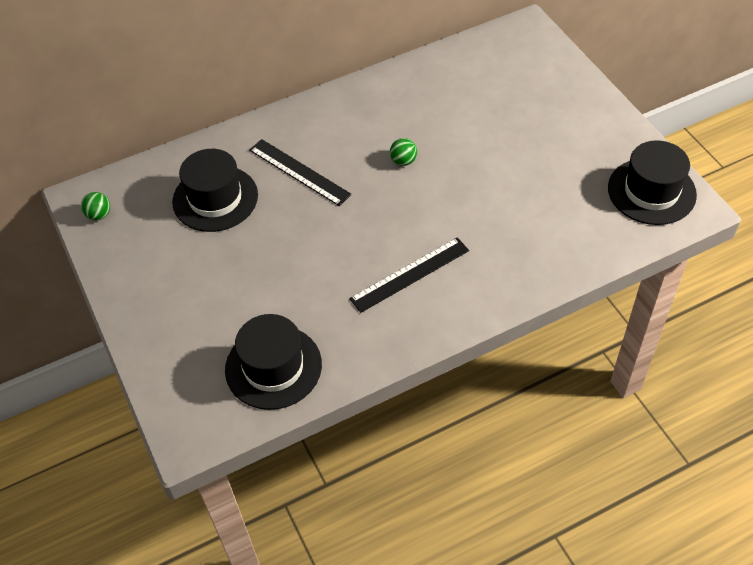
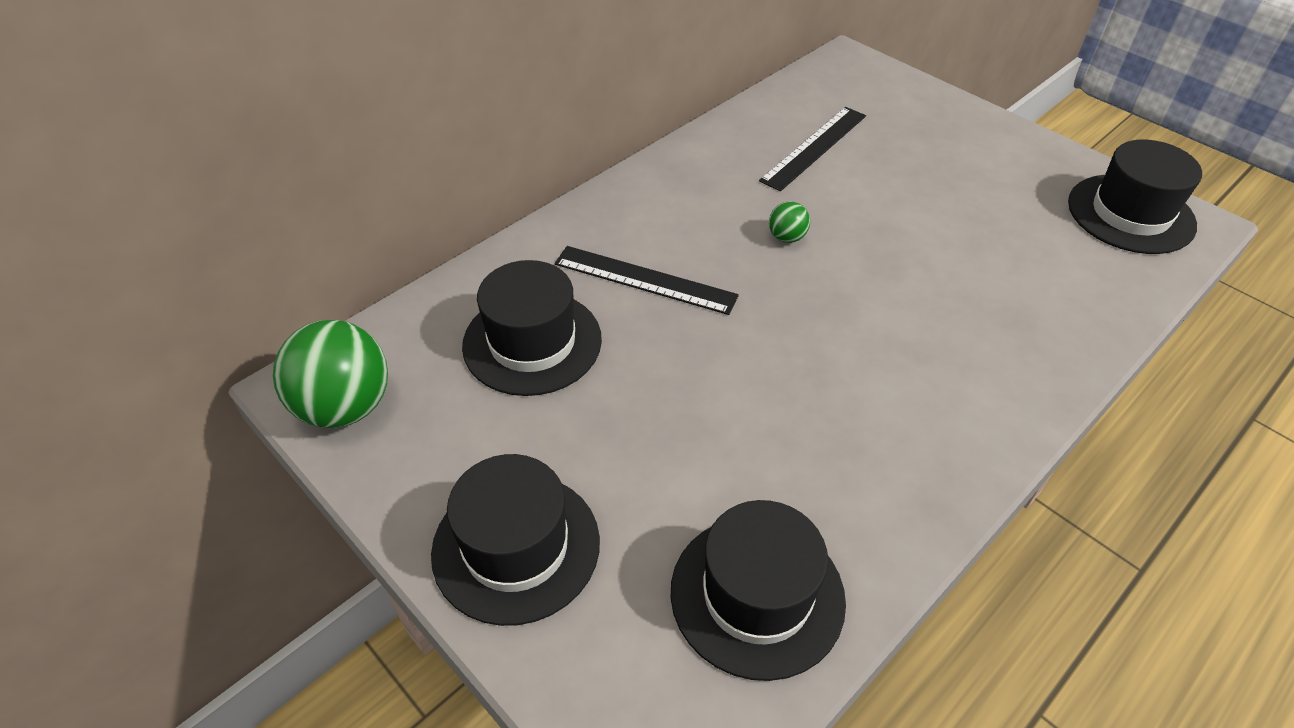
camera: 20 degrees left, 5 degrees down
green ball [81,192,110,220] -> green ball [273,320,388,428], size x2.16
black ruler [349,238,469,313] -> black ruler moved to [759,107,866,191]
none -> black hat [431,454,600,626]

